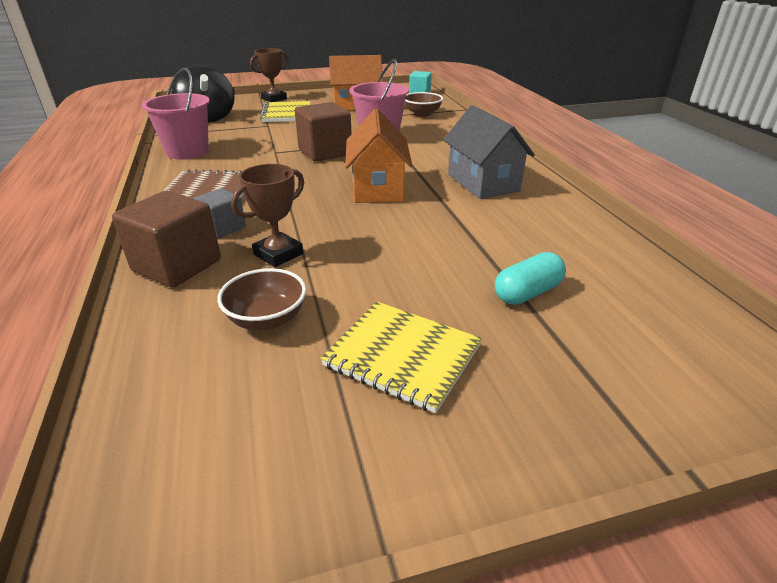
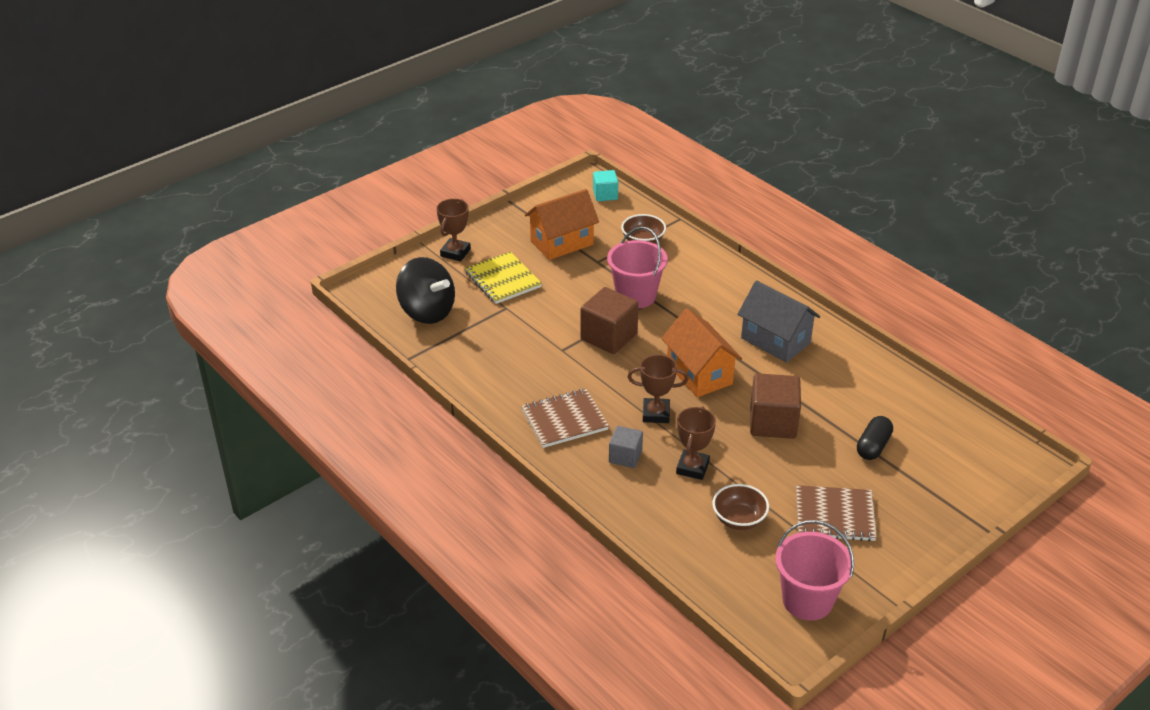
camera: 25 degrees left, 5 degrees up
brown cube [112,191,221,288] -> brown cube moved to [750,373,801,439]
pink bucket [141,68,210,160] -> pink bucket moved to [775,520,854,621]
yellow notebook [320,302,482,413] -> brown notebook [796,485,877,542]
turquoise capsule [495,252,566,305] -> black capsule [857,416,893,460]
none -> brown trophy [628,355,689,423]

